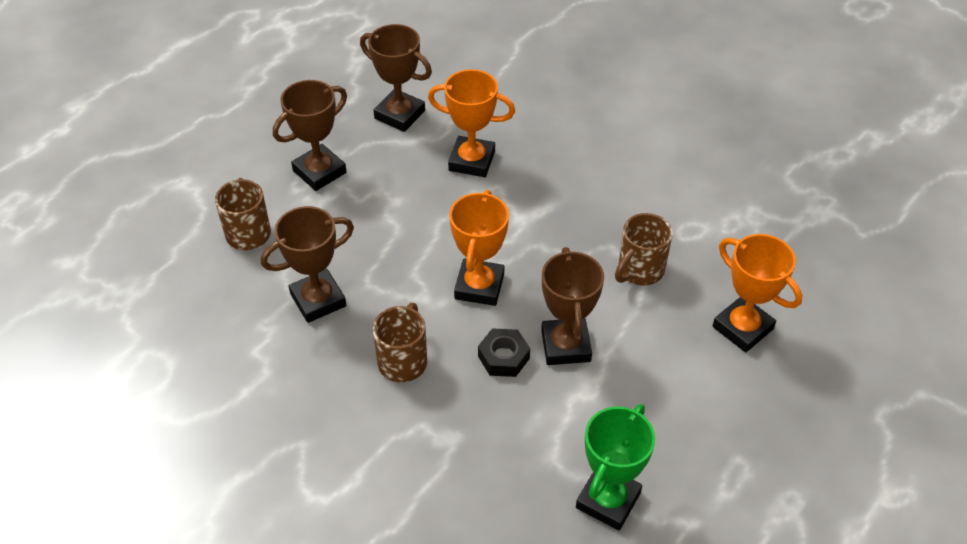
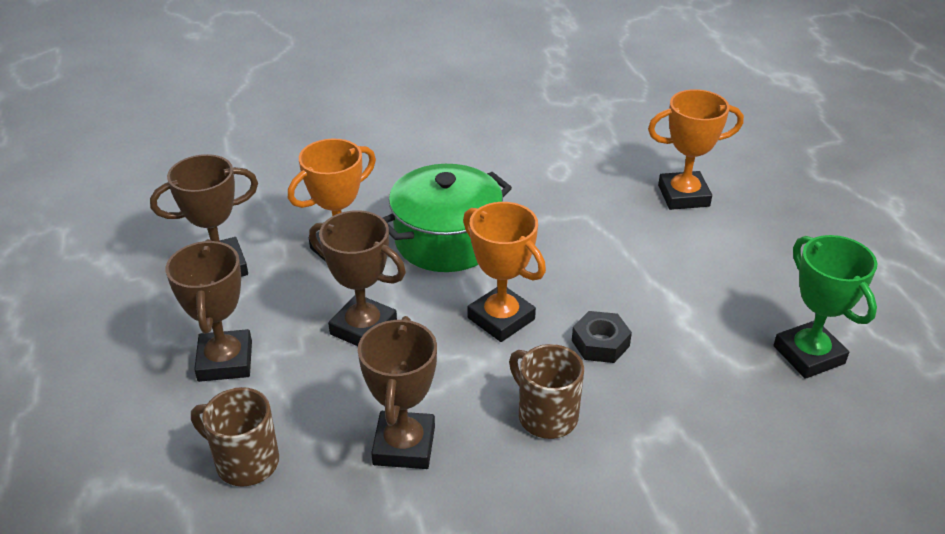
camera: 55 degrees left, 10 degrees down
brown trophy [541,247,604,365] -> brown trophy moved to [309,210,406,346]
brown mug [615,213,673,285] -> none
none -> green pot [383,164,512,272]

